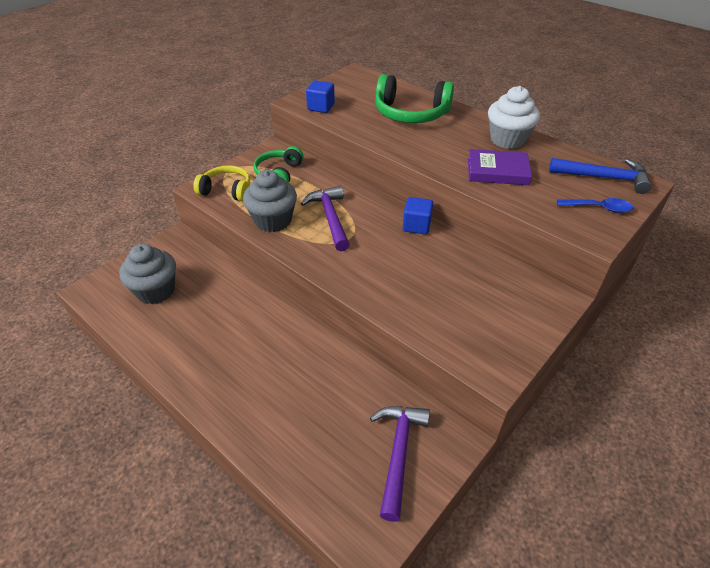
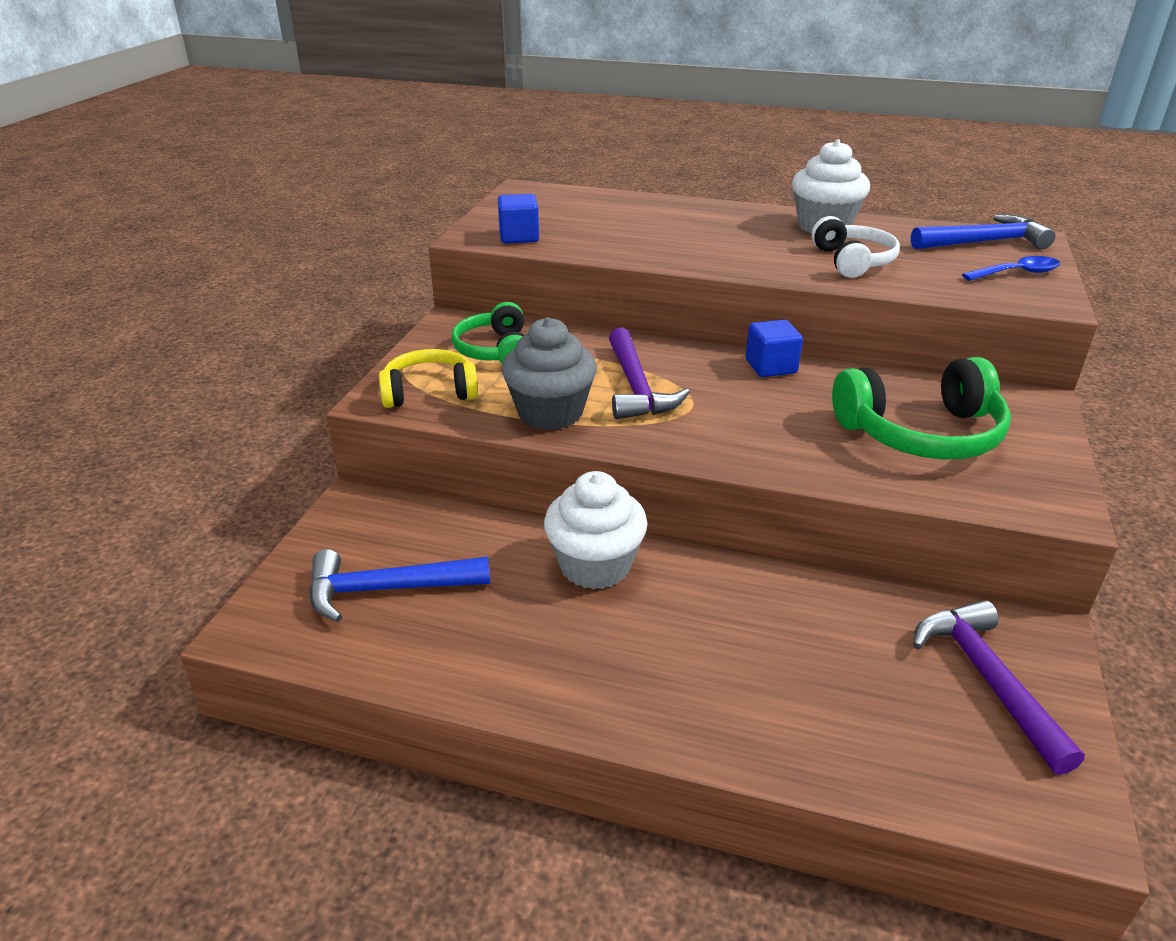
camera: 25 degrees left, 10 degrees down
grey cupcake [119,244,176,304] -> blue hammer [309,549,490,622]
purple hammer [301,186,350,251] -> purple hammer turned 150 degrees counterclockwise [609,328,690,420]
green headphones [375,74,454,123] -> green headphones moved to [832,357,1011,460]
purple book [468,149,532,185] -> white headphones [812,216,900,278]
none -> white cupcake [544,471,648,589]

